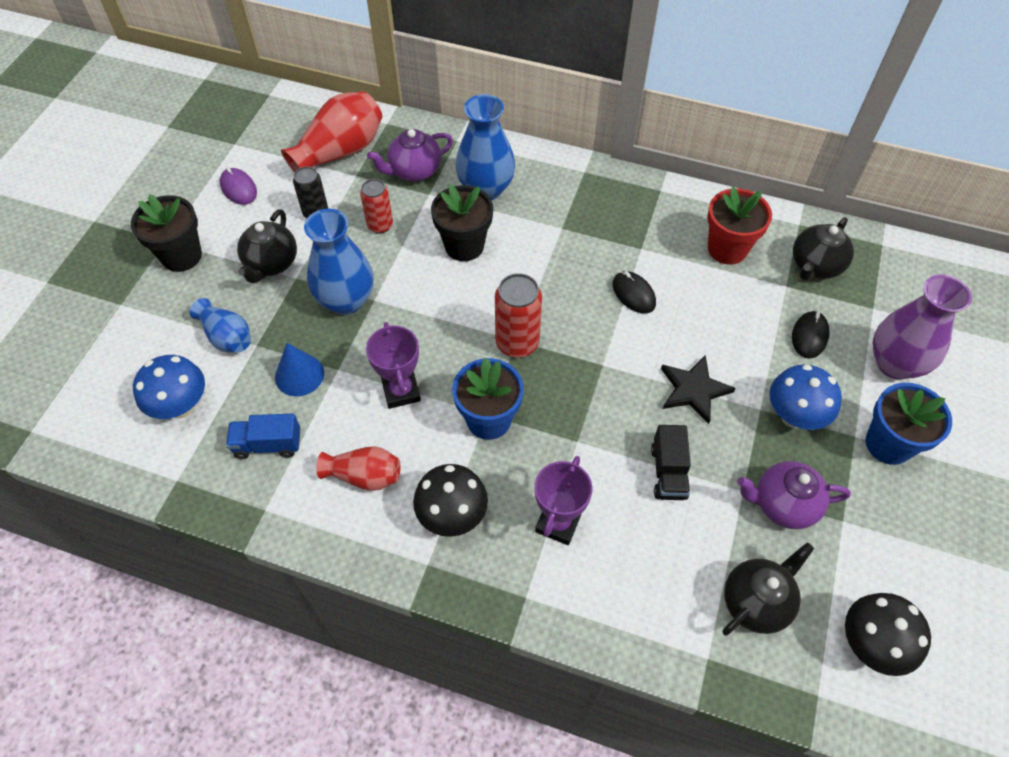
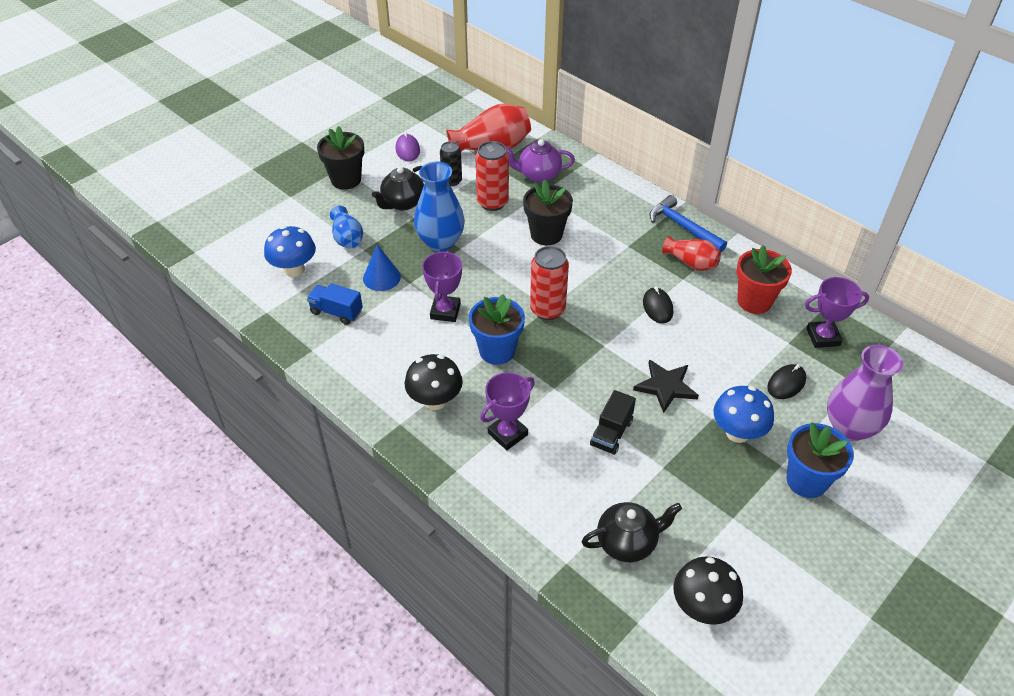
camera: 25 degrees right, 10 degrees down
red vase [316,446,400,491] -> red vase moved to [662,236,721,271]
red can [360,179,393,234] -> red can [475,141,509,211], size x1.51
blue vase [456,94,515,200] -> none
purple teapot [737,461,851,529] -> none
black teapot [793,217,854,281] -> purple trophy [805,277,869,348]
none -> blue hammer [650,195,727,252]

